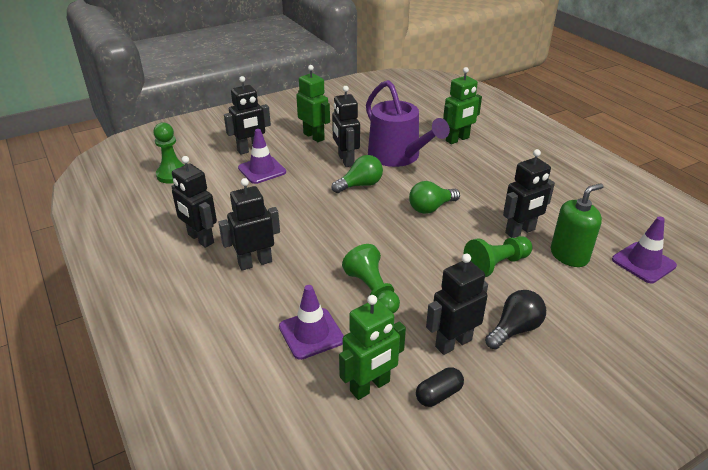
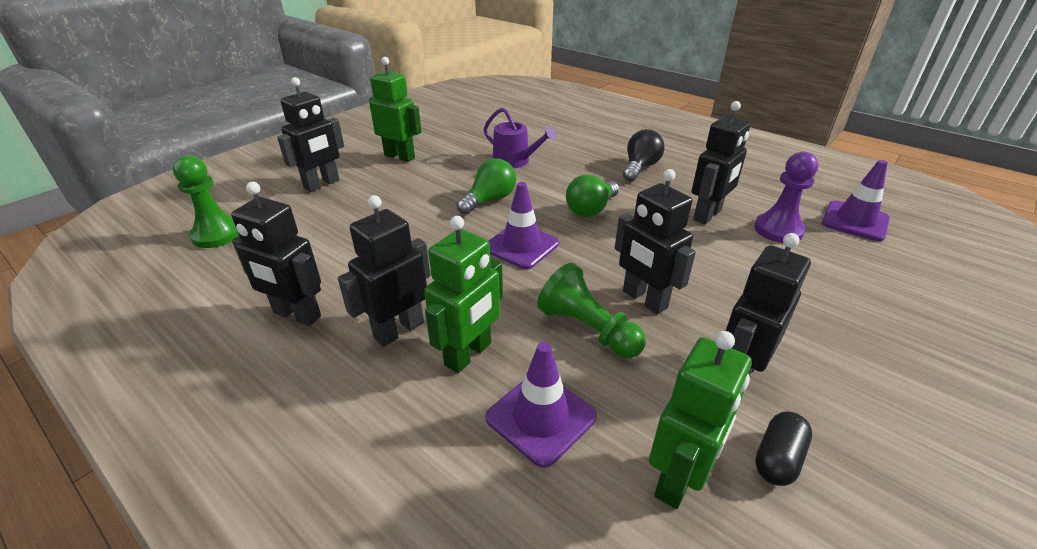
camera: 20 degrees left, 0 degrees up
purple traffic cone [238,129,286,184] -> purple traffic cone moved to [489,182,559,269]
black robot [332,86,360,167] -> black robot moved to [615,169,696,314]
purple watering can [366,80,450,167] -> purple watering can [484,107,556,168], size x0.57
green robot [443,67,482,144] -> green robot moved to [424,216,503,373]
green pawn [463,236,532,277] -> none
black light bulb [485,290,546,350] -> black light bulb moved to [623,129,664,181]
green soap dispenser [551,183,604,267] -> purple pawn [754,152,818,243]

